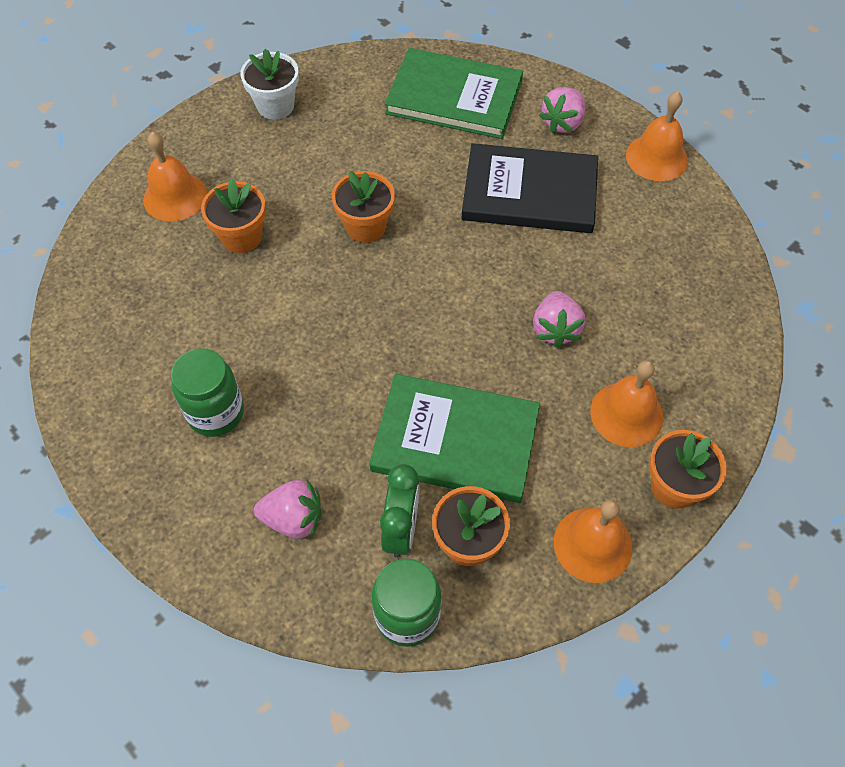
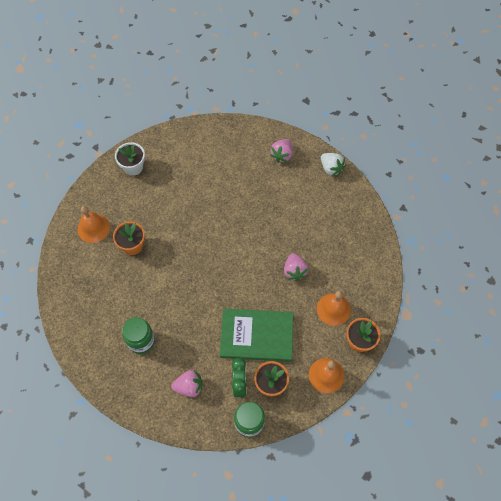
camera: 10 degrees left, 5 degrees up
orange flower pot [332,171,395,243] -> none
green book [385,48,523,139] -> none
black book [461,143,598,233] -> none
orange bell [626,91,688,181] -> white strawberry [321,153,346,176]

